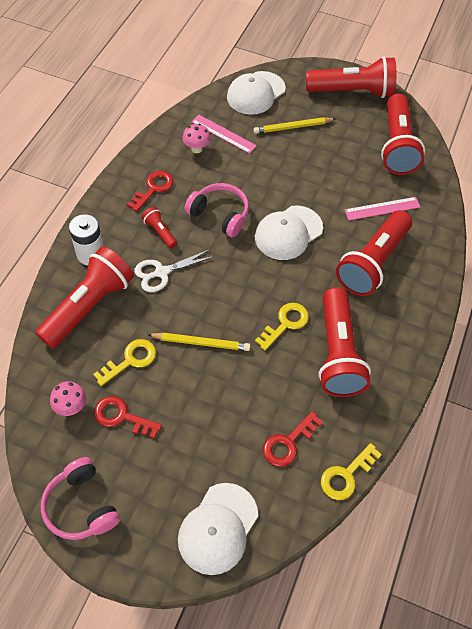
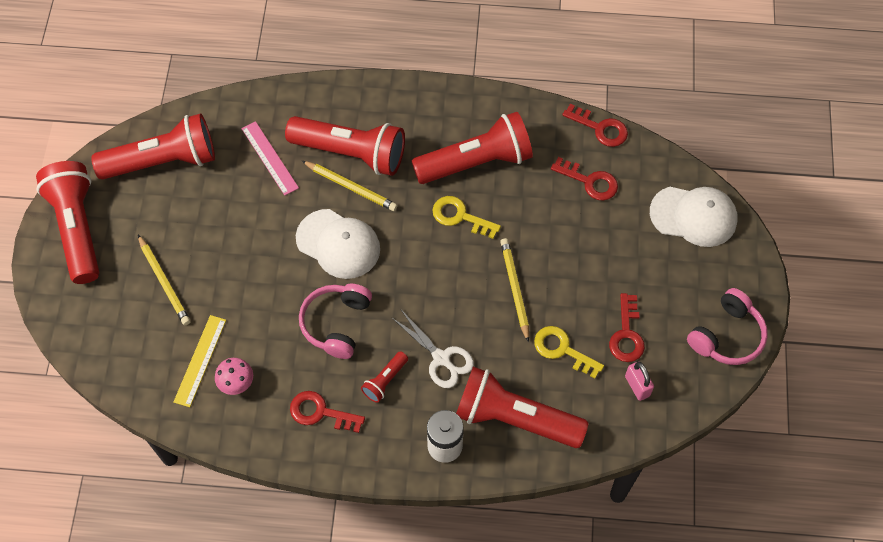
camera: 105 degrees left, 5 degrees up
pink mushroom [50,381,86,416] -> pink padlock [625,361,654,401]
pink ruler [191,115,257,154] -> yellow ruler [174,315,226,407]
white cap [227,71,286,115] -> none
yellow key [321,443,382,500] -> red key [562,104,628,147]
none -> yellow pencil [302,161,398,211]

